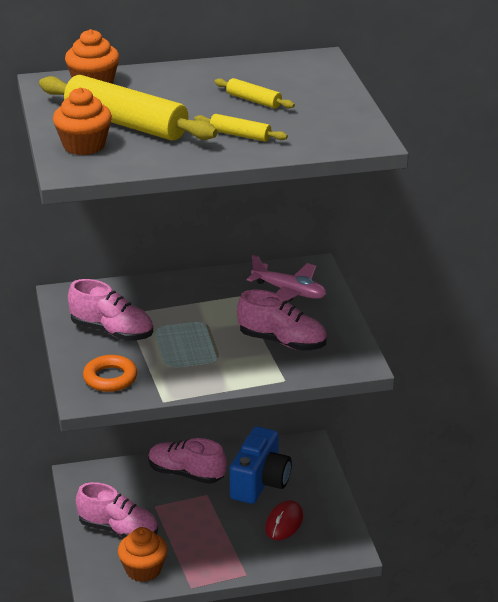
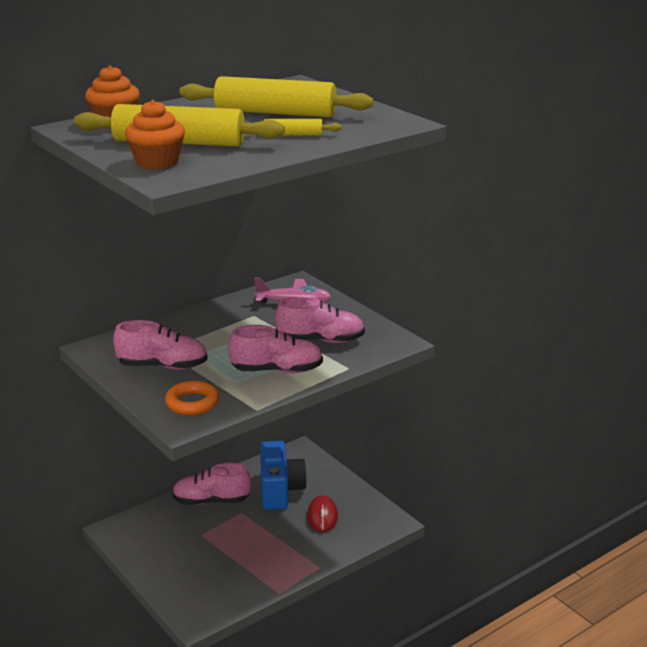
camera: 25 degrees left, 5 degrees down
pink shoe [76,482,158,538] -> pink shoe moved to [228,325,323,373]
orange cupcake [118,527,167,582] -> none
yellow rolling pin [214,78,295,109] -> yellow rolling pin [179,76,373,117], size x2.16

